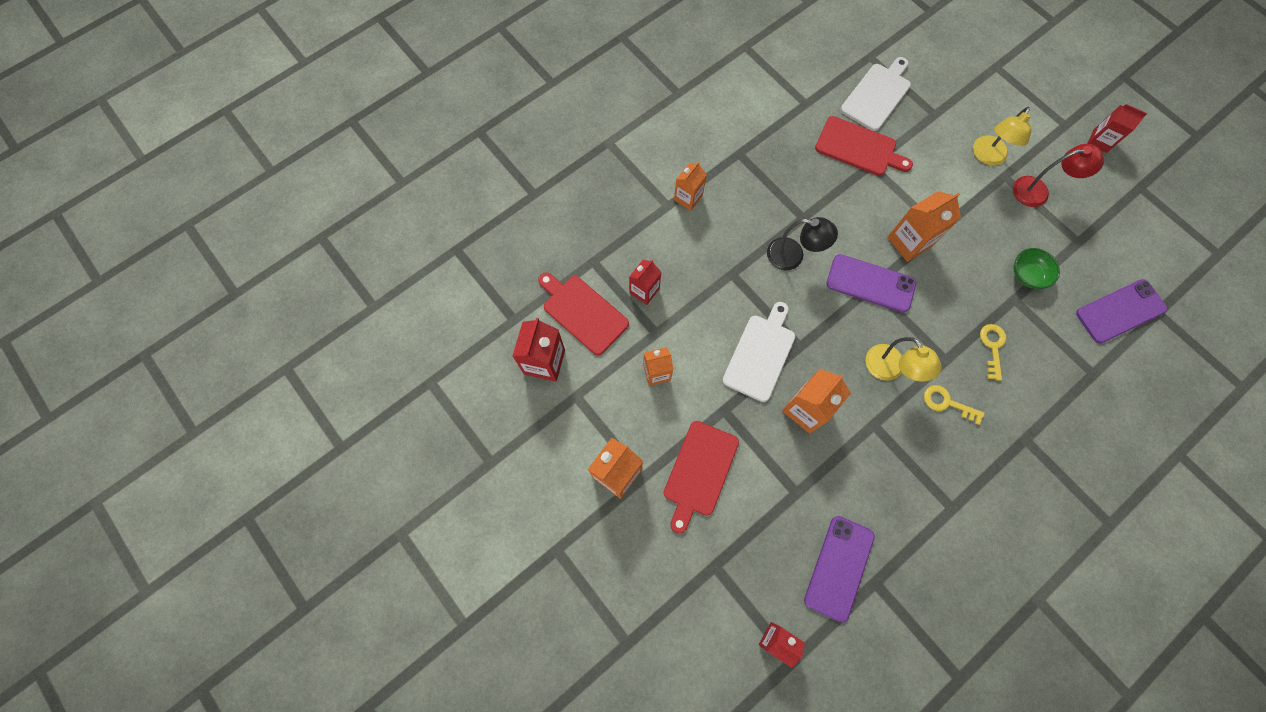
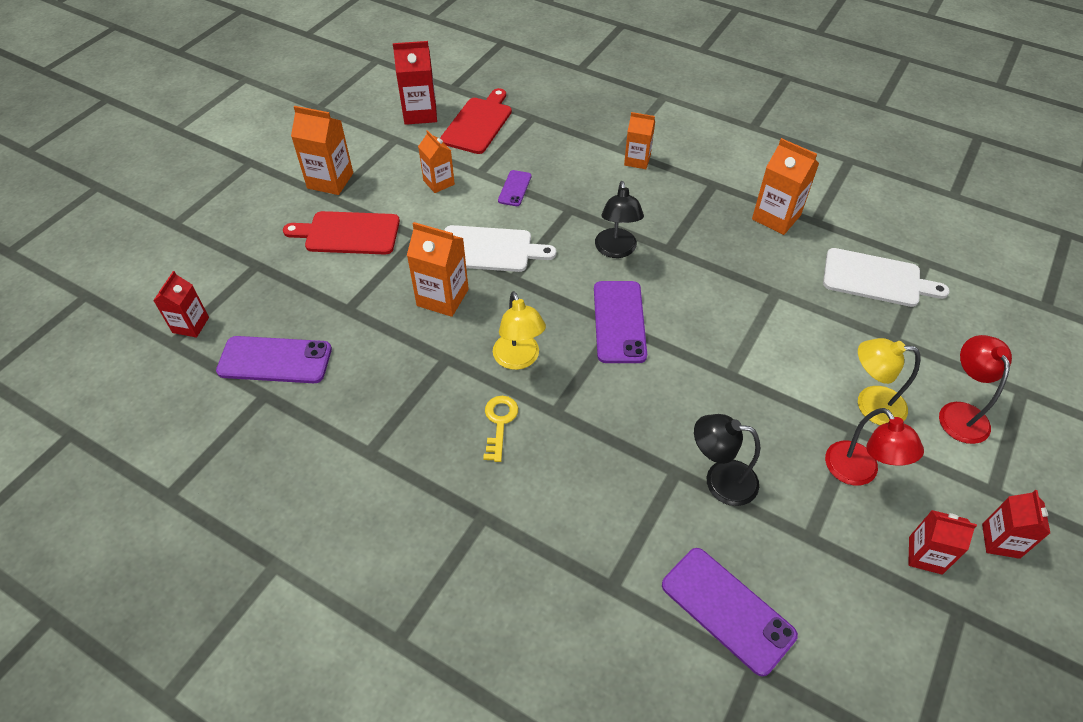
camera: 70 degrees right, 20 degrees down
red carton [629,260,662,305] -> red carton moved to [908,510,977,575]
red cutting board [815,116,913,176] -> none
yellow lamp [866,337,942,382] -> yellow lamp turned 60 degrees counterclockwise [493,291,546,370]
orange carton [887,191,961,262] -> orange carton moved to [752,138,819,235]
yellow key [980,324,1006,381] -> none
green bowl [1014,248,1060,289] -> black lamp [694,414,760,506]
none -> purple phone [498,170,532,206]
none -> red lamp [939,335,1012,444]

